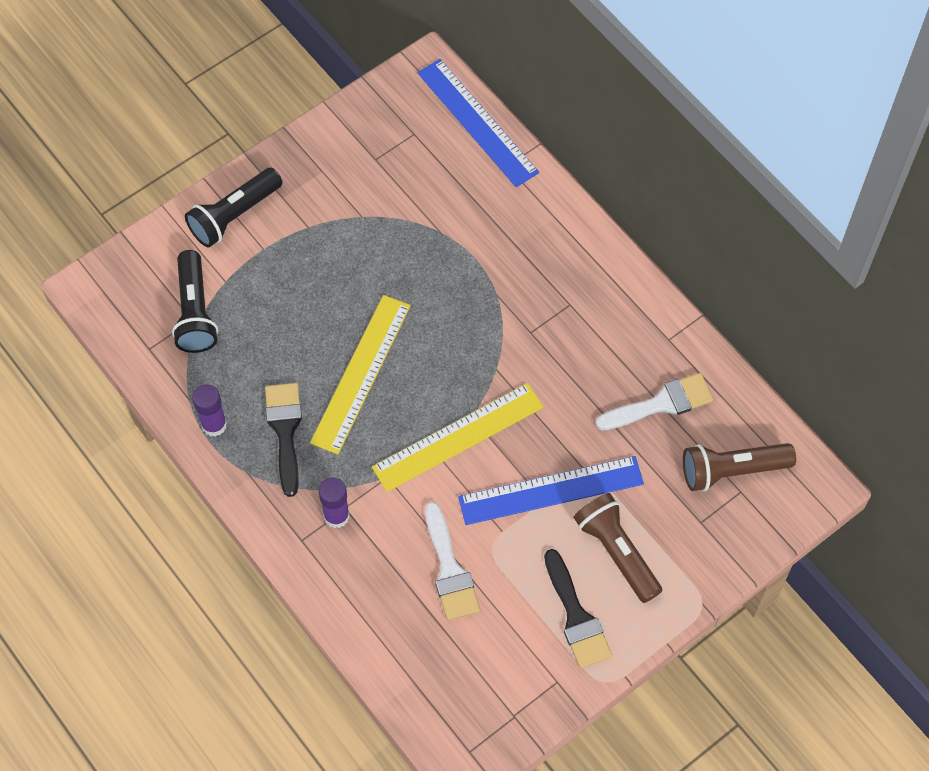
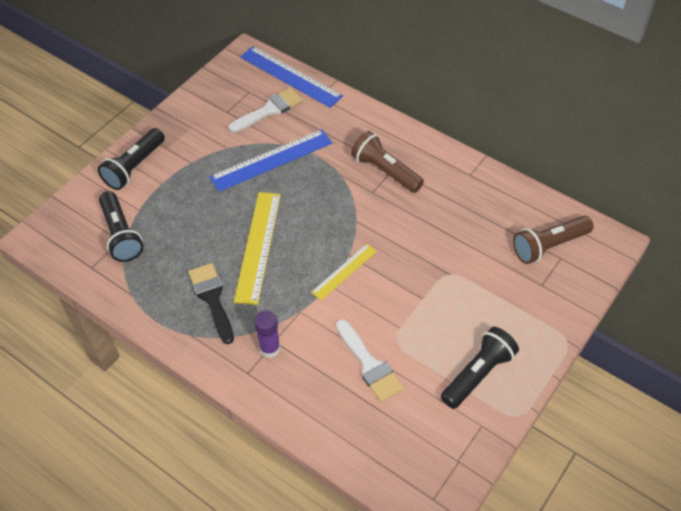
camera: 15 degrees left, 10 degrees down
purple glue stick [192,384,227,437] -> none
yellow ruler [372,383,544,492] -> yellow ruler [311,244,377,300], size x0.58
blue ruler [458,456,644,525] -> blue ruler moved to [210,129,332,192]
black brush [544,549,612,669] -> black flashlight [441,327,519,409]
brown flashlight [574,493,662,603] -> brown flashlight moved to [351,131,424,193]
white brush [596,373,714,430] -> white brush moved to [228,87,303,132]

